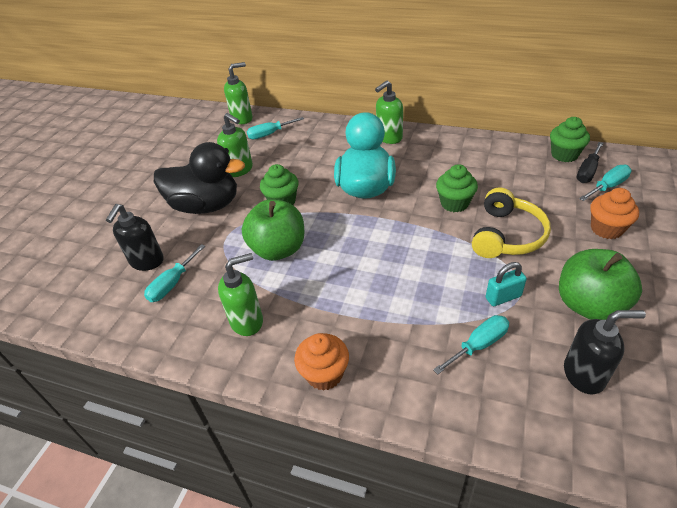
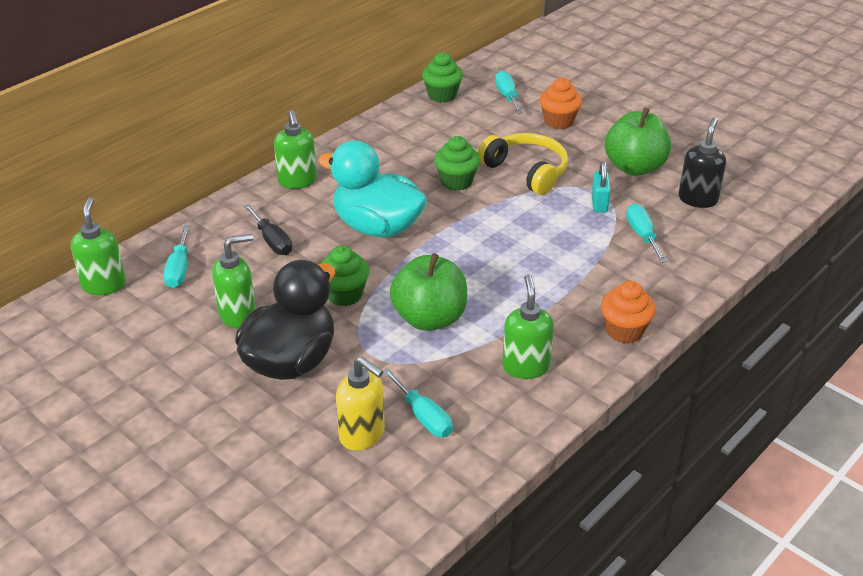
camera: 70 degrees left, 5 degrees down
black soap dispenser [106,204,164,271] -> yellow soap dispenser [336,357,384,451]
black screwdriver [576,142,603,183] -> black screwdriver moved to [244,204,292,255]

